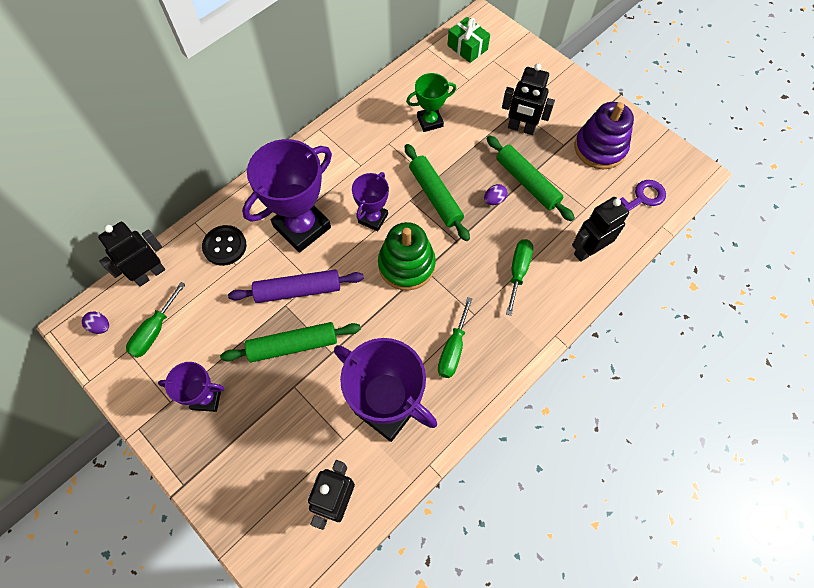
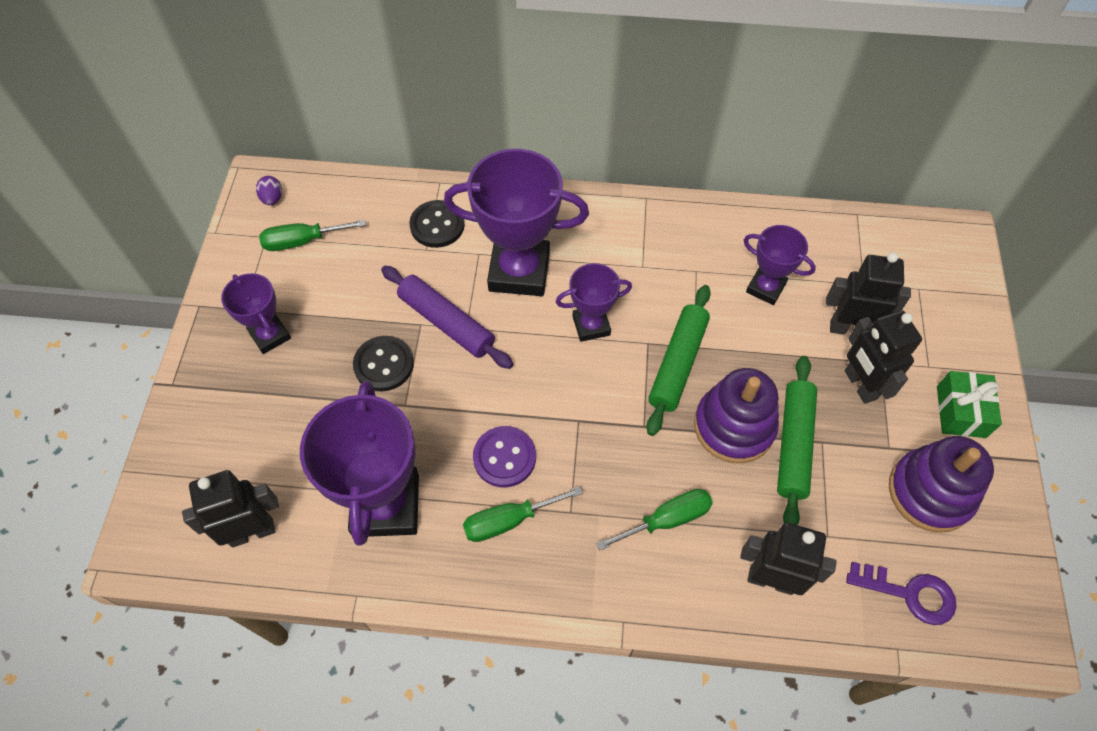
camera: 50 degrees right, 5 degrees down
black robot [98,222,165,287] -> black robot moved to [826,252,911,335]
green rolling pin [220,322,361,363] -> black button [353,336,414,391]
green stacking toy [378,222,436,291] -> none
green trophy [406,73,456,132] -> purple trophy [744,225,816,305]
green gift [447,17,490,63] -> green gift moved to [937,371,1002,438]
purple egg [484,184,507,205] -> purple stacking toy [694,368,779,463]
none -> purple button [473,426,536,487]

